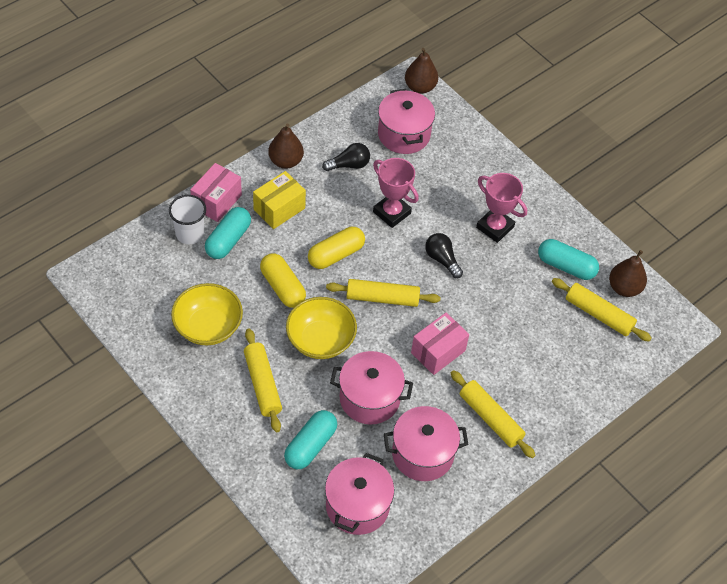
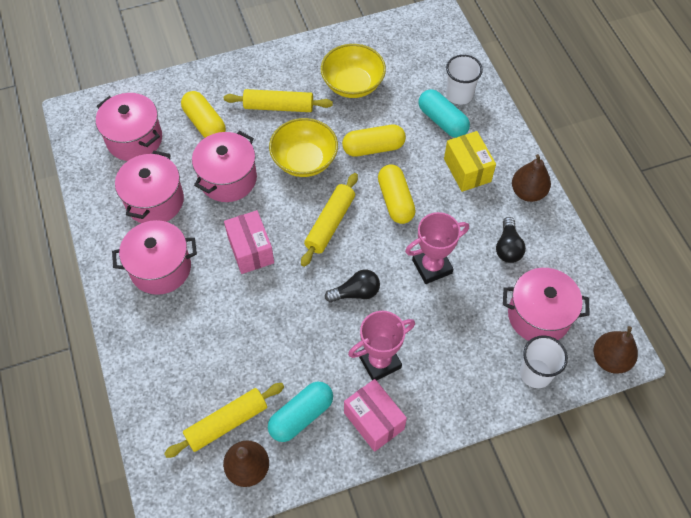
camera: 115 degrees right, 5 degrees up
pink box [190,163,242,222] -> pink box moved to [344,379,407,452]
turquoise capsule [284,410,337,469] -> yellow capsule [181,91,226,138]
yellow rolling pin [451,370,536,458] -> pink pot [112,220,197,295]
none -> white cup [520,335,568,388]

